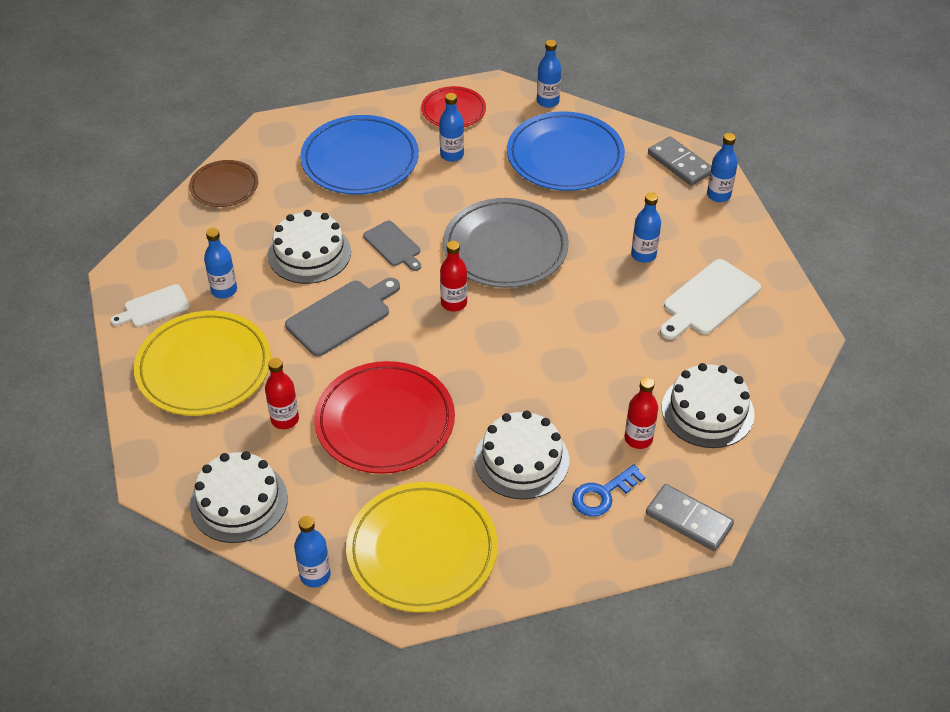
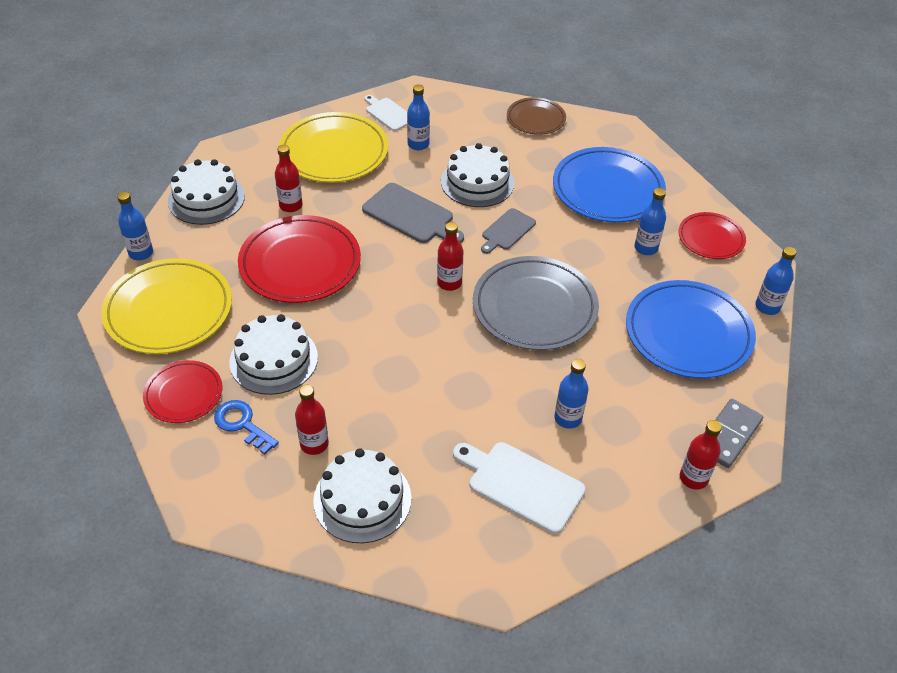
camera: 75 degrees right, 0 degrees up
grey domino [646,484,734,551] -> none
blue bottle [707,133,738,202] -> red bottle [680,420,722,490]
none -> red plate [143,360,222,423]

